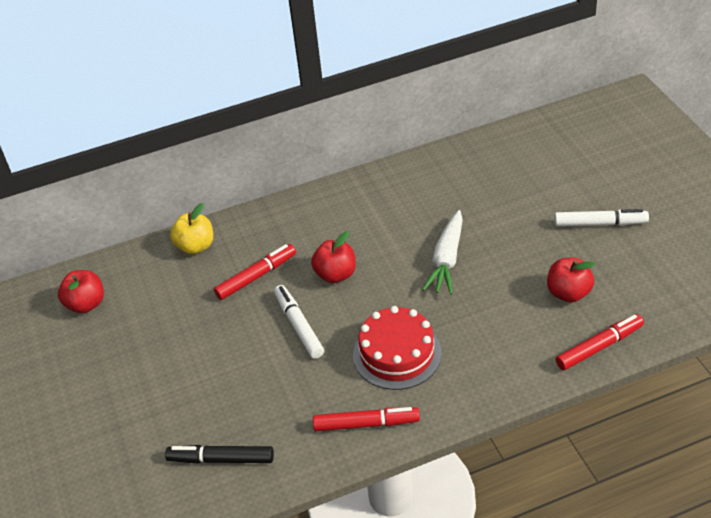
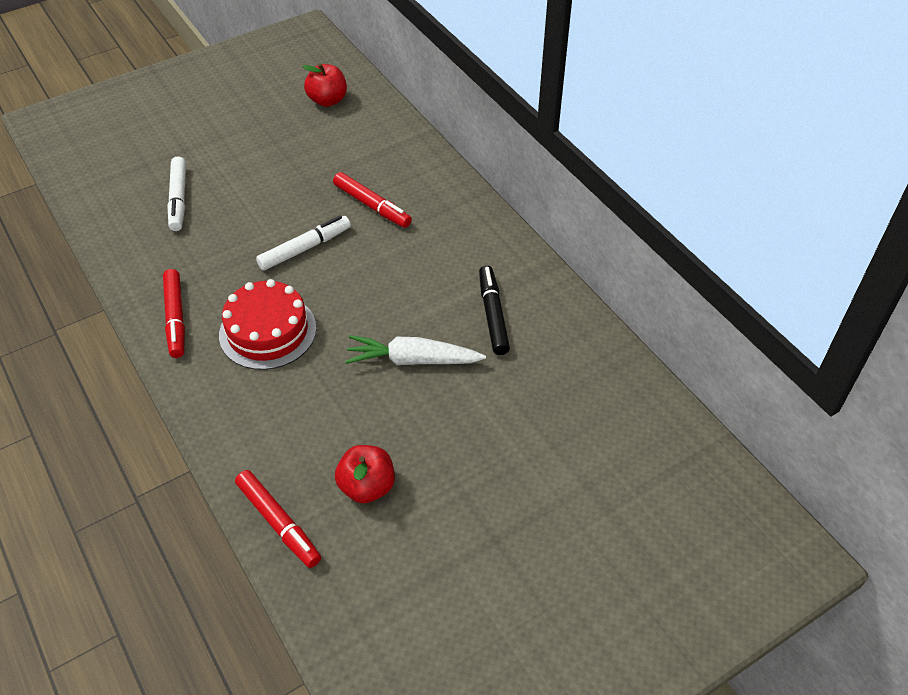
camera: 75 degrees right, 5 degrees up
black marker [165,445,274,464] -> black marker moved to [479,265,510,355]
yellow apple [170,203,213,255] -> none
red apple [311,231,356,283] -> none
white marker [554,209,649,227] -> white marker moved to [167,157,186,231]

